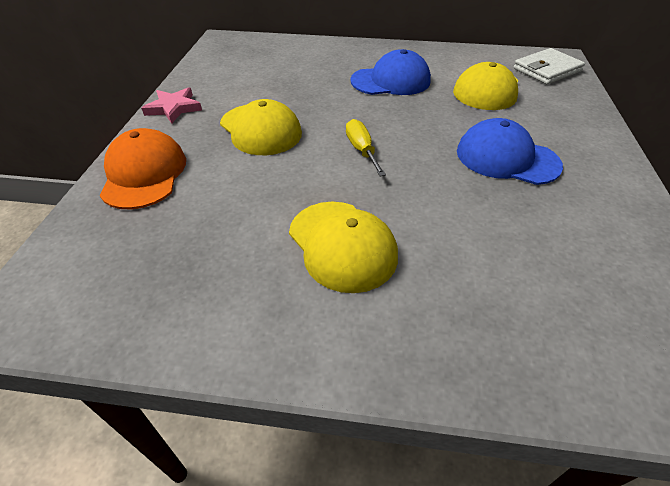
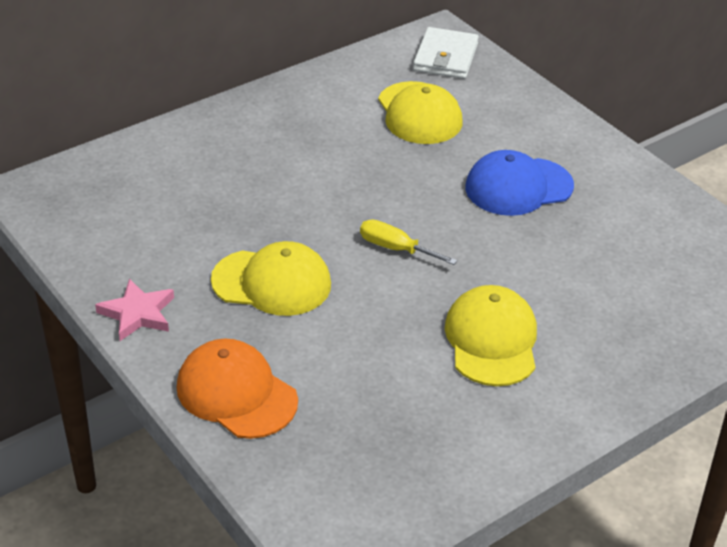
camera: 45 degrees left, 5 degrees down
yellow cap [289,202,398,293] -> yellow cap turned 105 degrees counterclockwise [445,285,537,386]
blue cap [350,49,431,95] -> none

